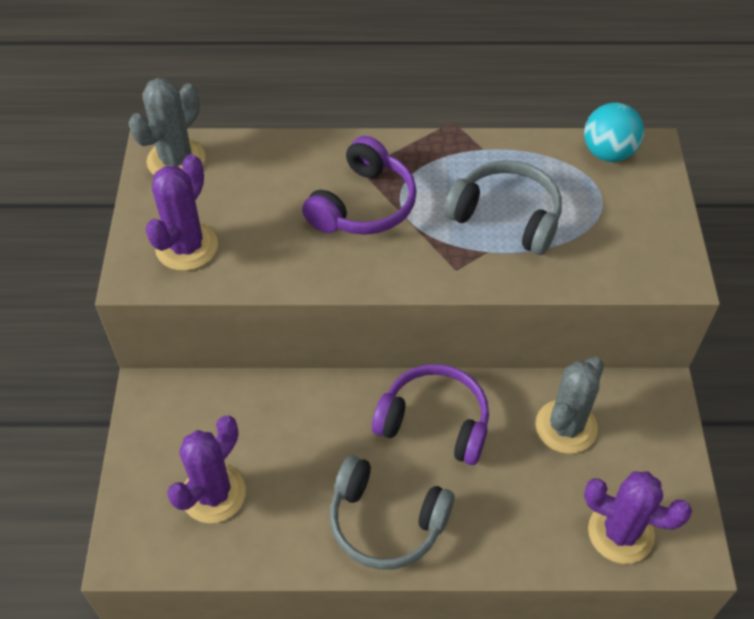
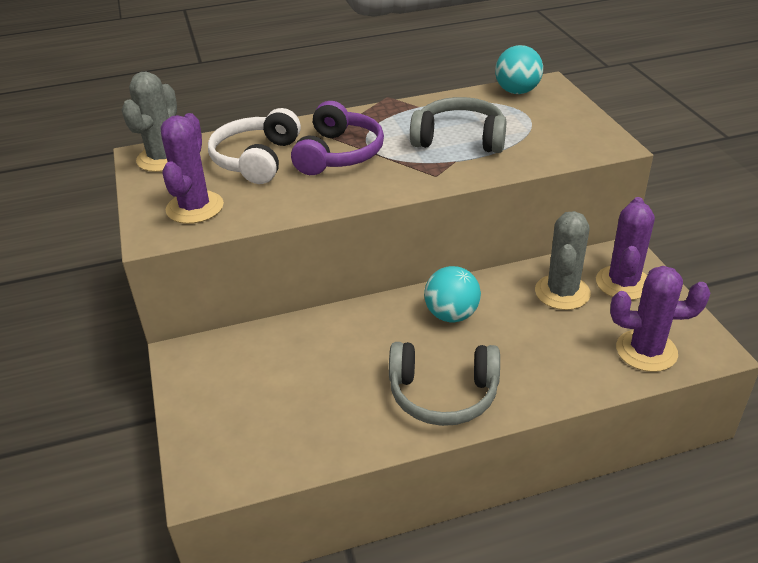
camera: 15 degrees left, 15 degrees down
purple cactus [167,416,246,523] -> purple cactus moved to [596,197,655,300]
purple headphones [372,364,489,465] -> turquoise ball [424,266,481,322]
none -> white headphones [208,108,301,184]

